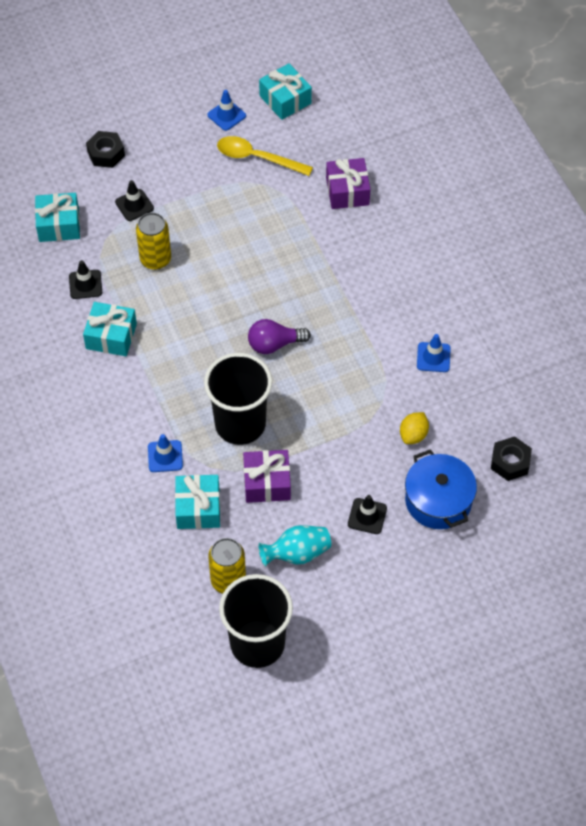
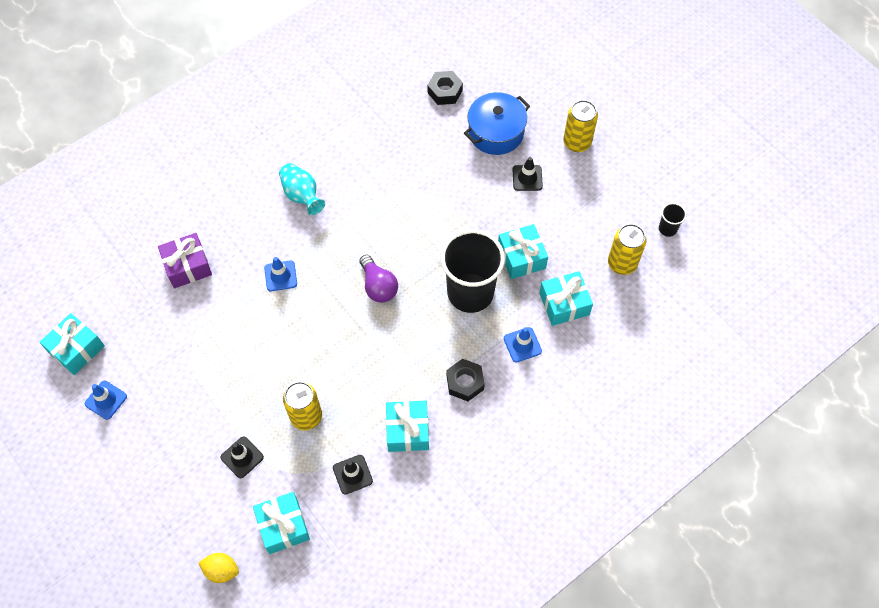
camera: 105 degrees left, 5 degrees up
black nut [86,131,125,168] -> black nut moved to [446,359,485,401]
yellow spoon [217,136,313,176] -> none
black cup [219,574,293,668] -> black cup [659,203,686,237], size x0.41
purple gift [243,450,291,503] -> turquoise gift [498,224,548,279]
turquoise vase [259,525,331,567] -> turquoise vase moved to [279,163,325,215]
yellow lemon [400,412,429,444] -> yellow lemon moved to [198,553,239,583]
blue traffic cone [417,334,451,372] -> blue traffic cone moved to [264,257,297,291]
none -> yellow can [563,100,598,152]

